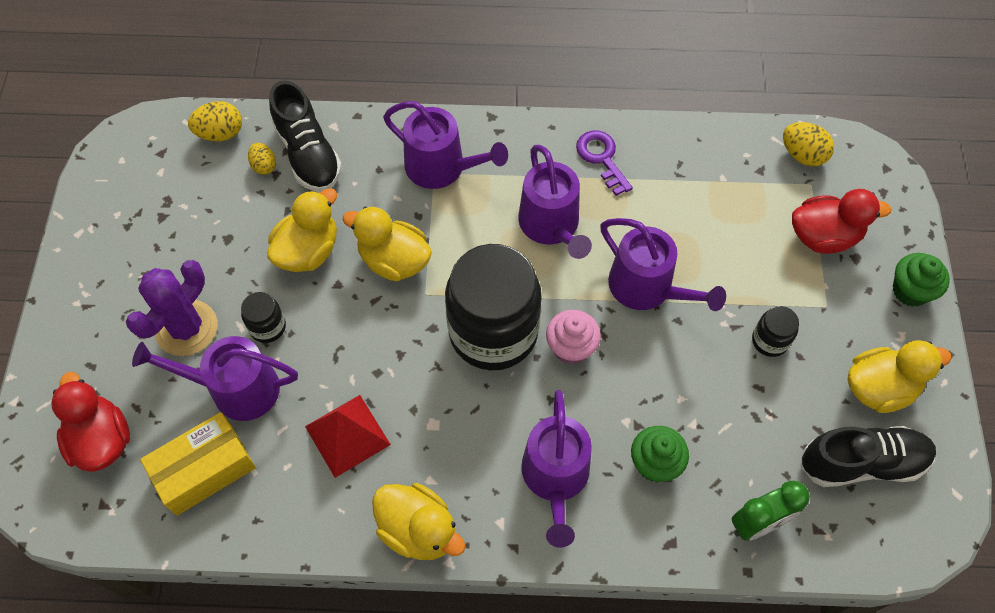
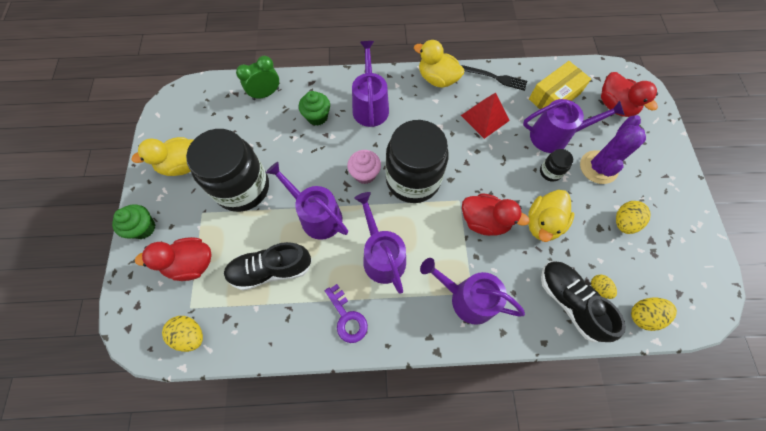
camera: 175 degrees right, 5 degrees up
yellow duck [343,206,432,281] -> red duck [462,193,530,236]
black jar [752,306,799,357] -> black jar [186,129,269,212], size x2.39
black shoe [800,426,936,487] -> black shoe moved to [224,242,312,291]
none -> black fork [461,65,527,91]
none -> yellow egg [616,201,651,234]

